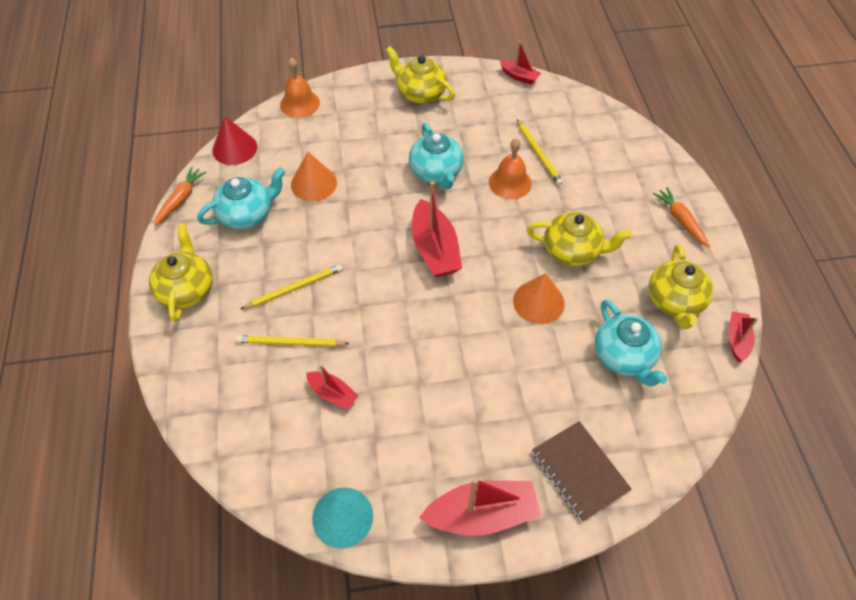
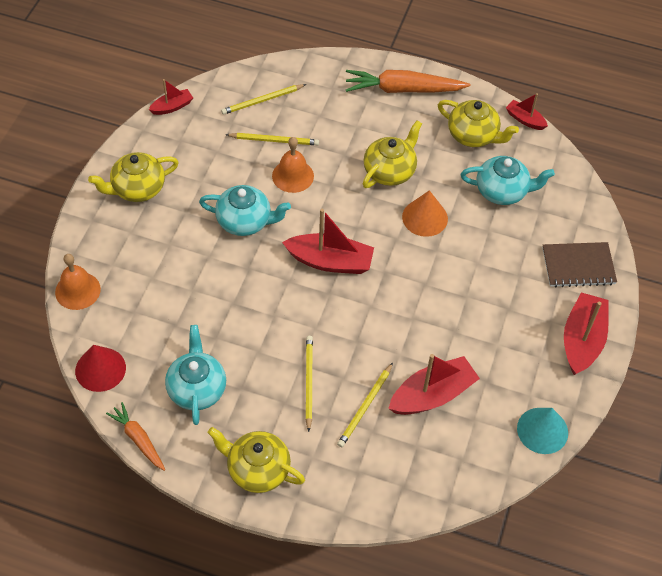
camera: 65 degrees left, 0 degrees up
orange cone [291,152,337,201] -> none
red boat [306,364,359,409] -> red boat [388,354,480,415], size x1.81
orange carrot [653,187,710,247] -> orange carrot [346,70,470,93], size x1.73
none -> yellow pencil [221,84,306,115]

